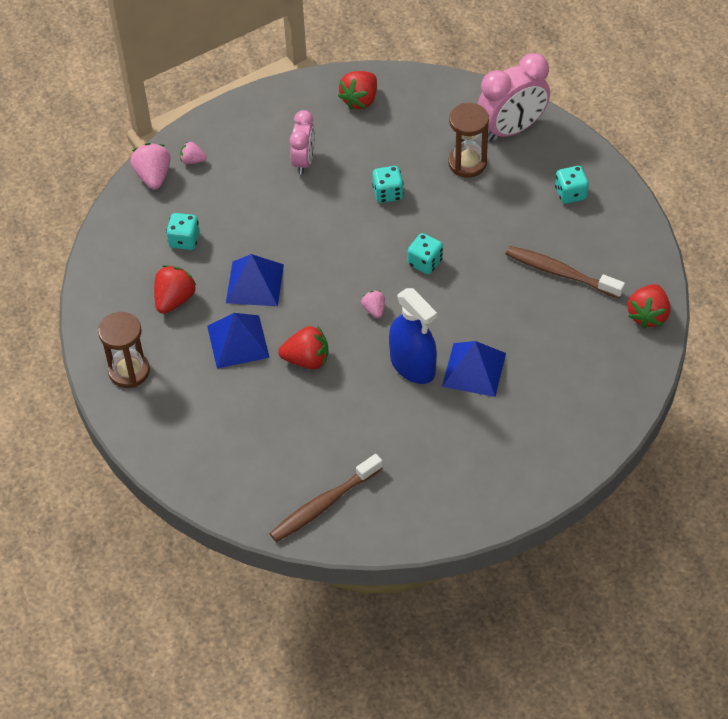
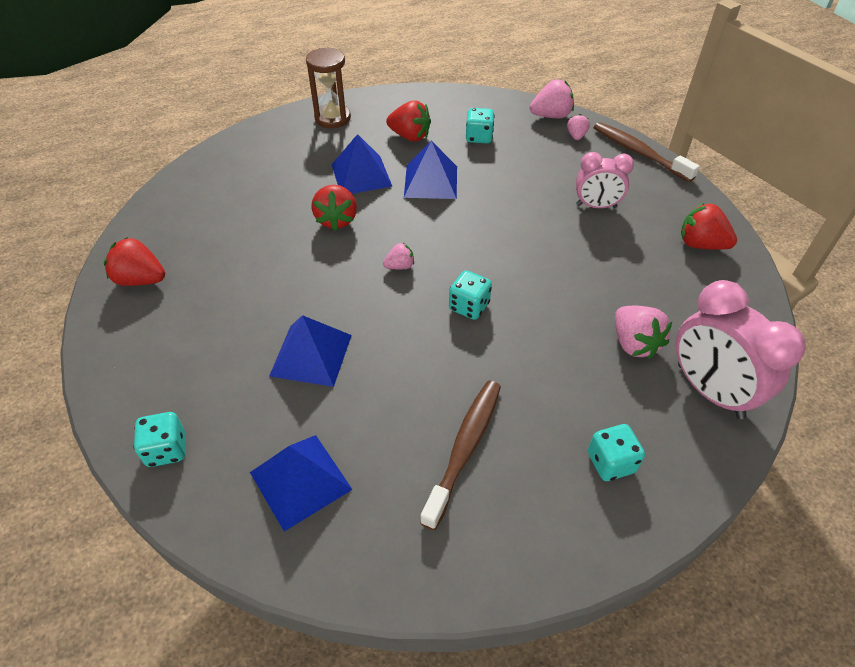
camera: 85 degrees right, 5 degrees down
brown toothbrush [269,454,383,542] -> brown toothbrush moved to [594,122,700,182]
turquoise dice [372,166,404,203] -> turquoise dice moved to [133,412,185,467]
blue spray bottle [389,288,437,384] -> none
brown hourglass [448,103,489,177] -> pink strawberry [615,306,672,359]
red strawberry [628,284,670,329] -> red strawberry moved to [104,237,165,286]
none -> blue pyramid [250,435,353,531]

